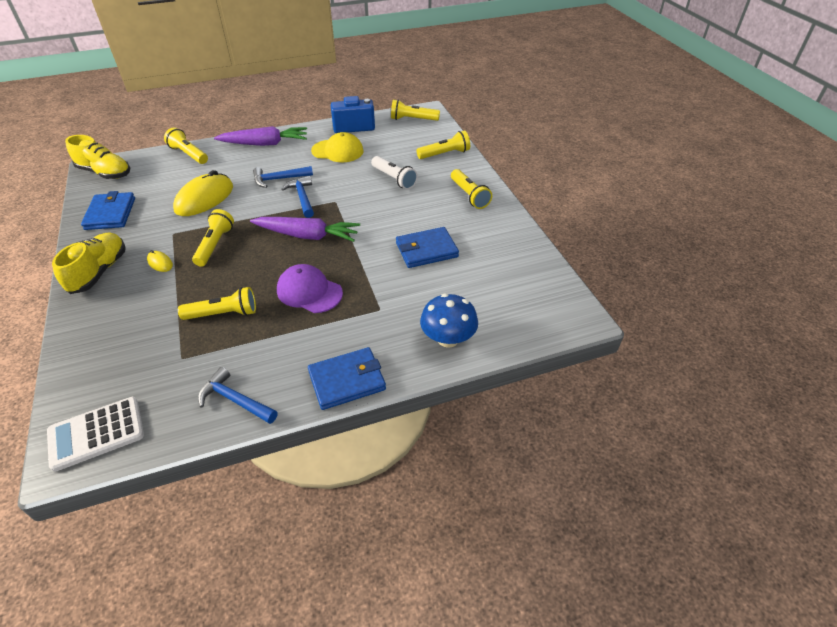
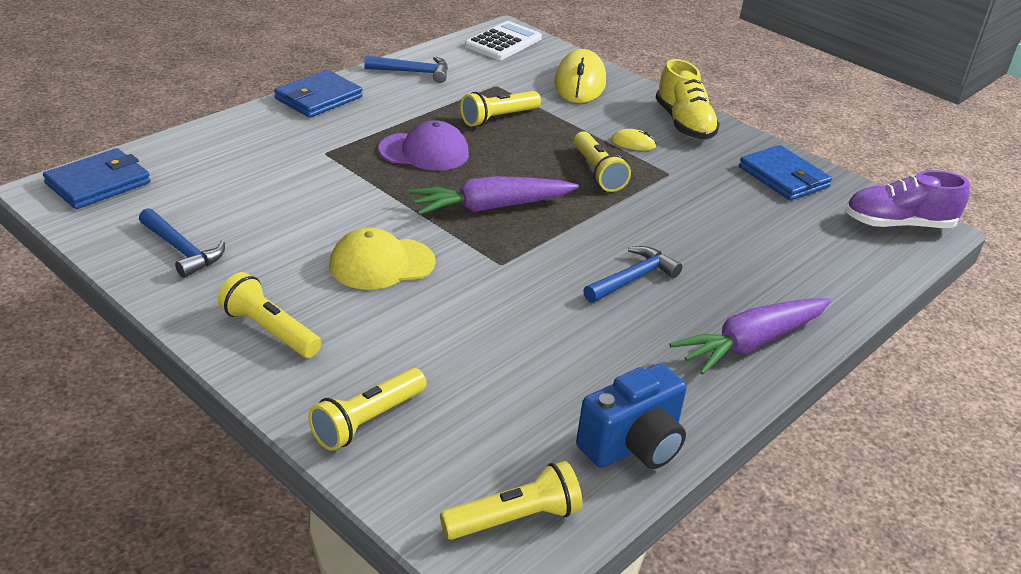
camera: 150 degrees right, 10 degrees down
yellow shoe [65,135,130,179] -> purple shoe [845,170,970,228]
yellow flashlight [164,127,208,164] -> none
yellow mouse [173,170,233,216] -> yellow mouse moved to [554,49,606,103]
blue hammer [281,176,314,218] -> blue hammer moved to [139,208,225,278]
yellow cap [311,132,364,162] -> yellow cap moved to [329,228,436,290]
white flashlight [371,156,418,189] -> none
blue wallet [396,227,459,268] -> blue wallet moved to [43,148,150,209]
blue mushroom [420,293,478,348] -> none

